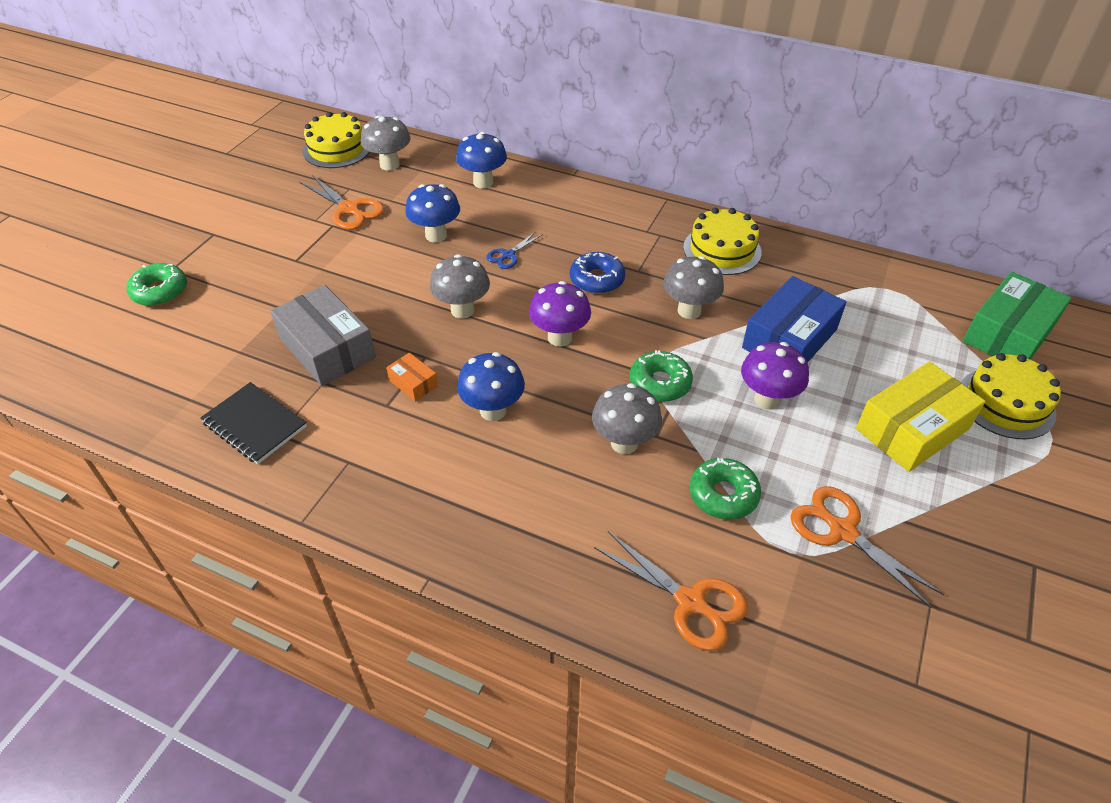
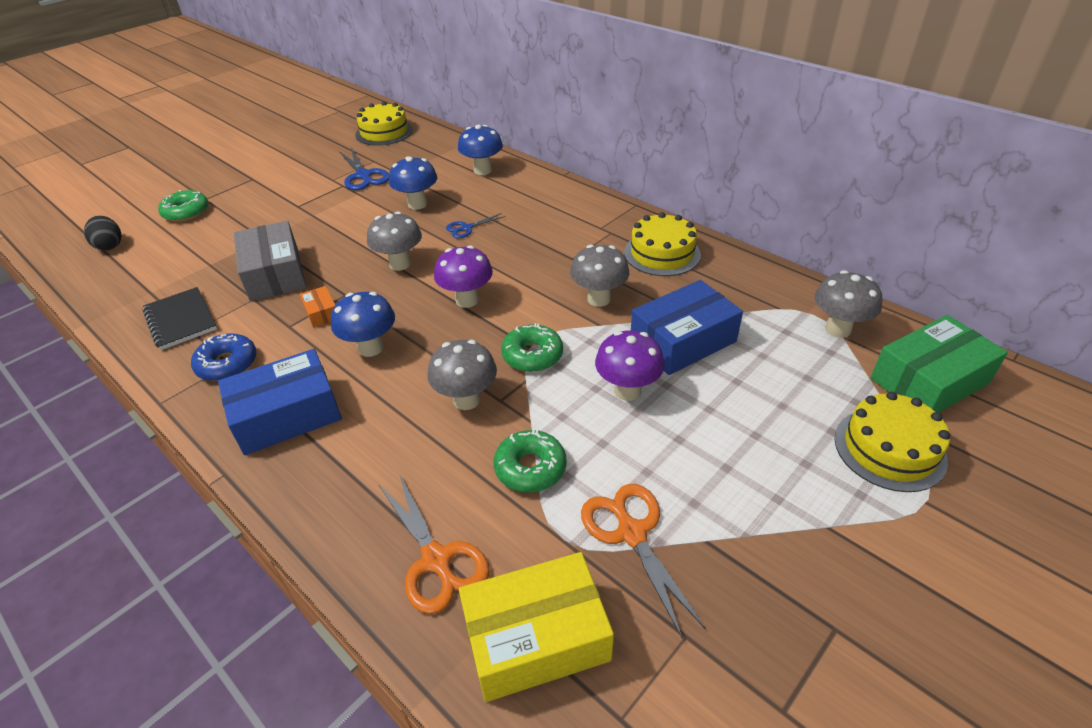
camera: 20 degrees right, 5 degrees down
orange scissors [300,175,384,230] -> blue scissors [339,148,389,191]
grey mushroom [361,116,410,171] -> grey mushroom moved to [814,270,882,338]
blue donut [570,252,625,294] -> blue donut moved to [191,334,257,381]
yellow box [856,361,986,472] -> yellow box moved to [459,552,614,702]
none -> black egg [84,216,122,251]
none -> blue box [218,349,342,455]

